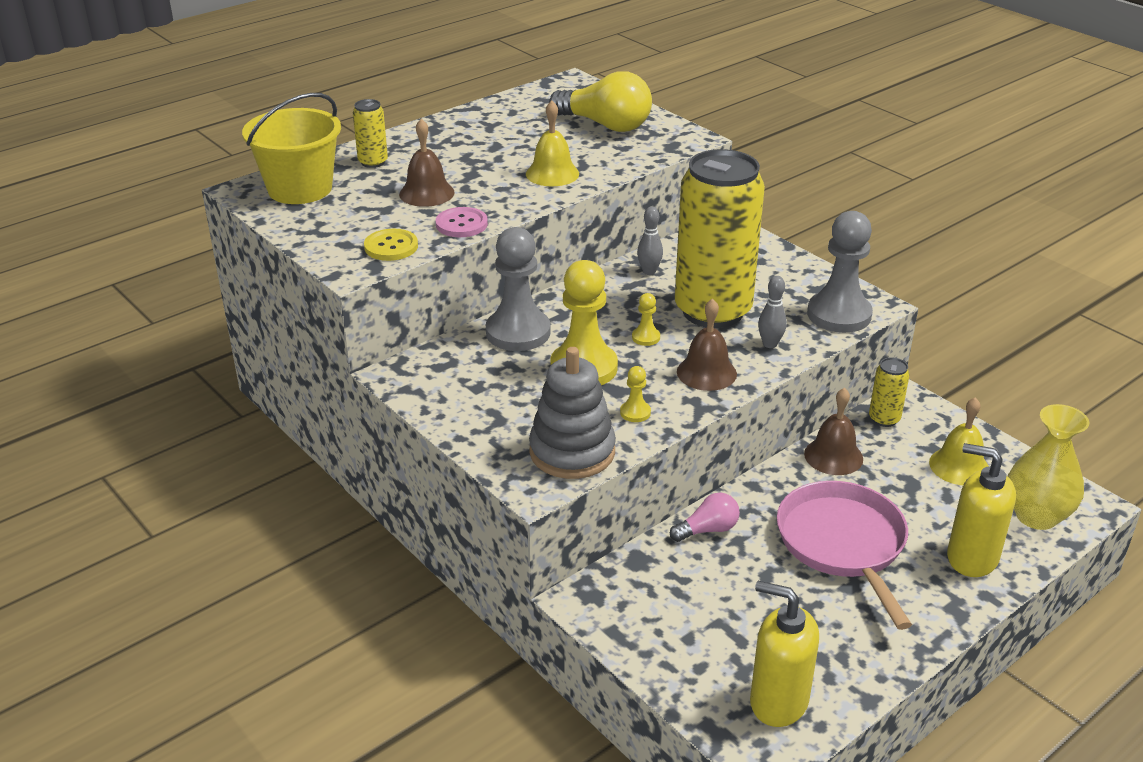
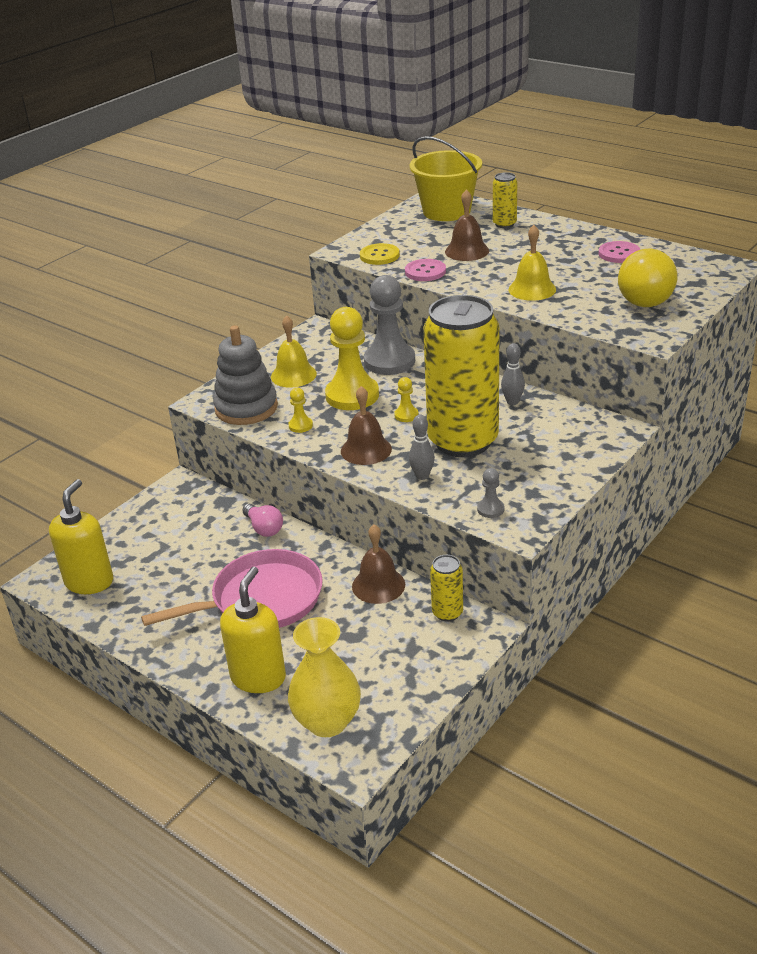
camera: 80 degrees right, 0 degrees up
grey pawn [807,211,873,333] -> grey pawn [477,468,505,518], size x0.43
yellow bell [929,397,989,485] -> yellow bell moved to [271,315,317,388]
none -> pink button [599,241,640,263]

